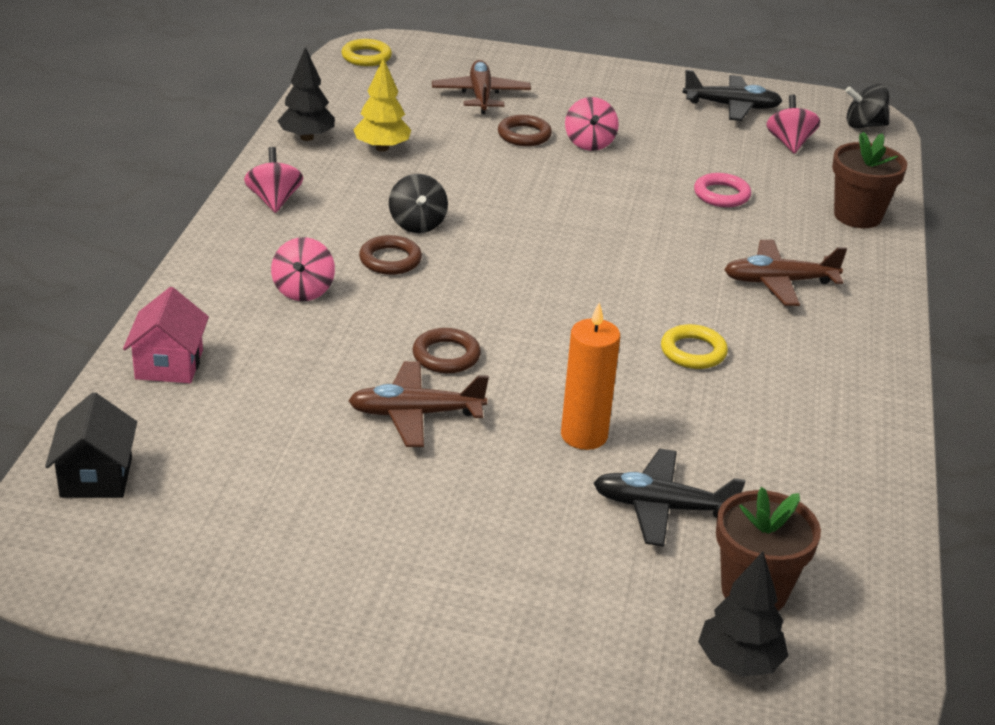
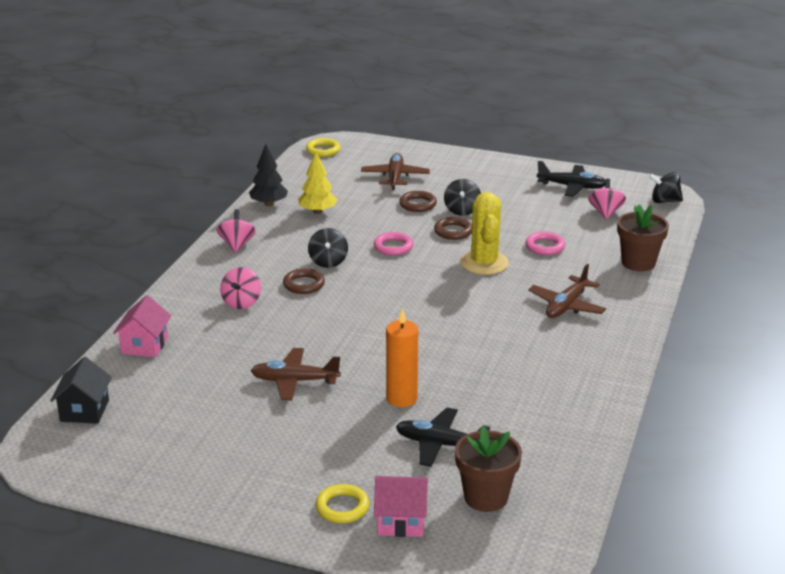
camera: 10 degrees right, 5 degrees down
brown ring [413,328,481,373] -> brown ring moved to [434,217,472,240]
pink spinning top [565,97,619,151] -> black spinning top [444,179,481,216]
yellow ring [661,324,728,369] -> yellow ring moved to [315,484,369,523]
black tree [698,551,788,677] -> none
brown plane [724,240,847,306] -> brown plane turned 60 degrees counterclockwise [528,264,606,318]
none -> pink ring [374,232,413,256]
none -> pink house [374,476,428,537]
none -> yellow cactus [461,192,509,275]

